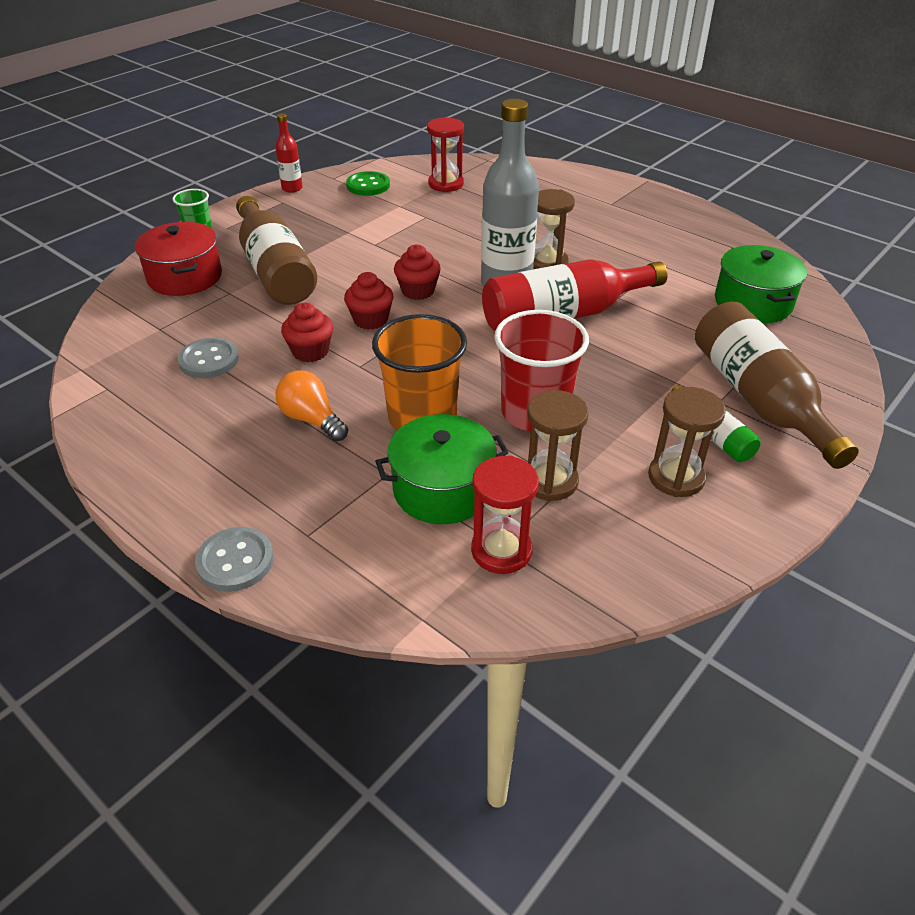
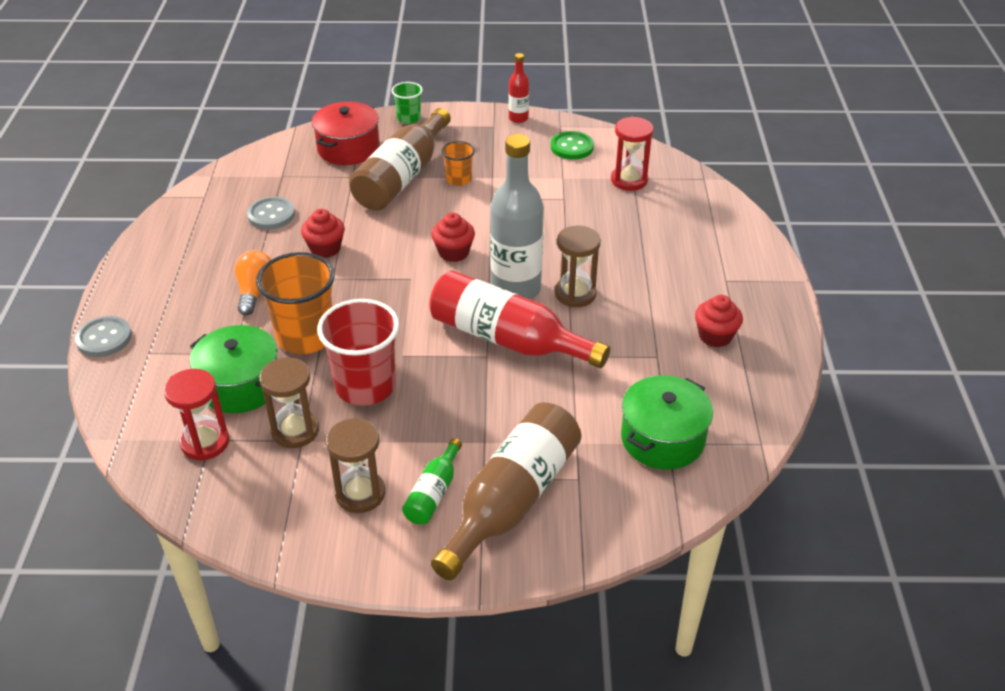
camera: 50 degrees right, 0 degrees up
red cupcake [344,272,393,330] -> red cupcake moved to [695,295,743,347]
none -> orange cup [441,141,475,186]

